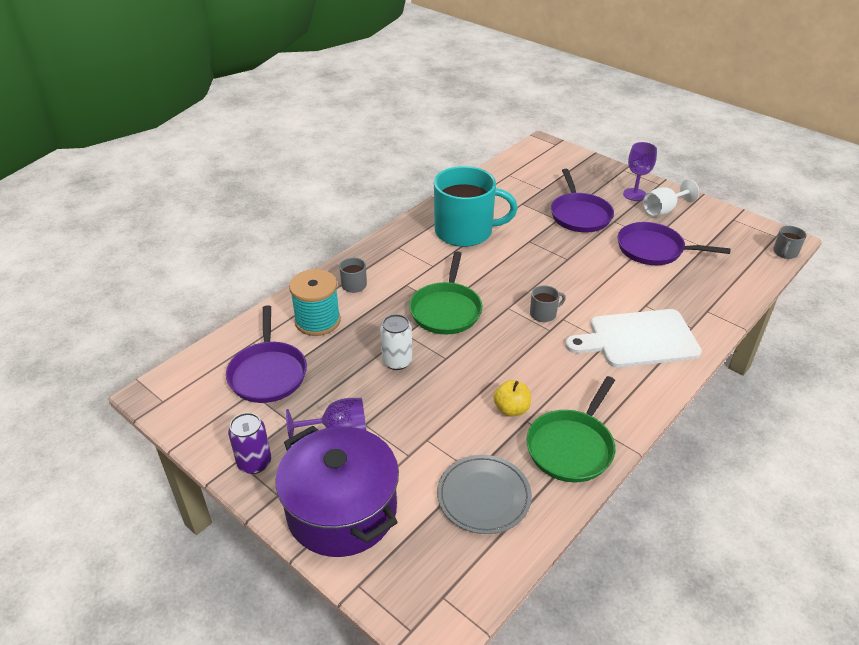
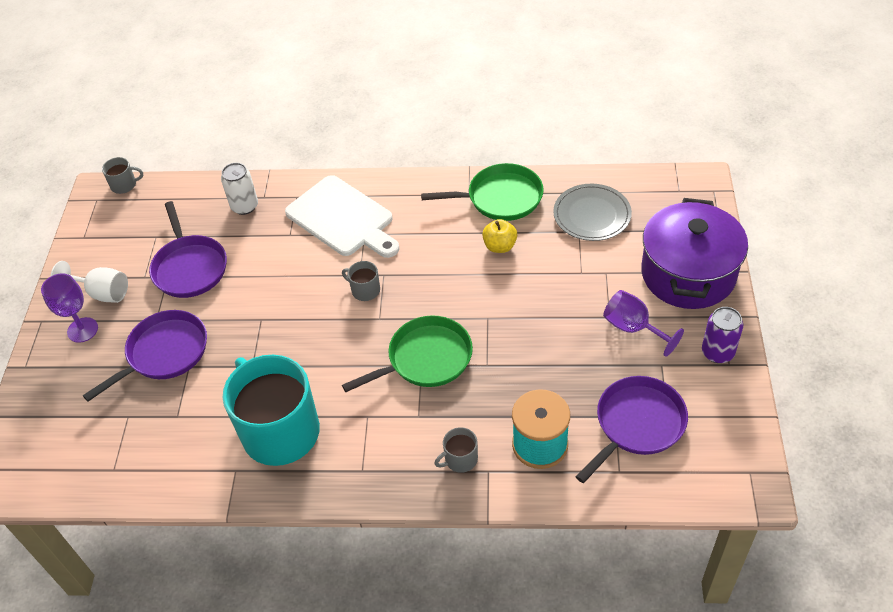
camera: 125 degrees left, 10 degrees up
white can [380,314,412,370] -> white can moved to [221,163,258,215]

